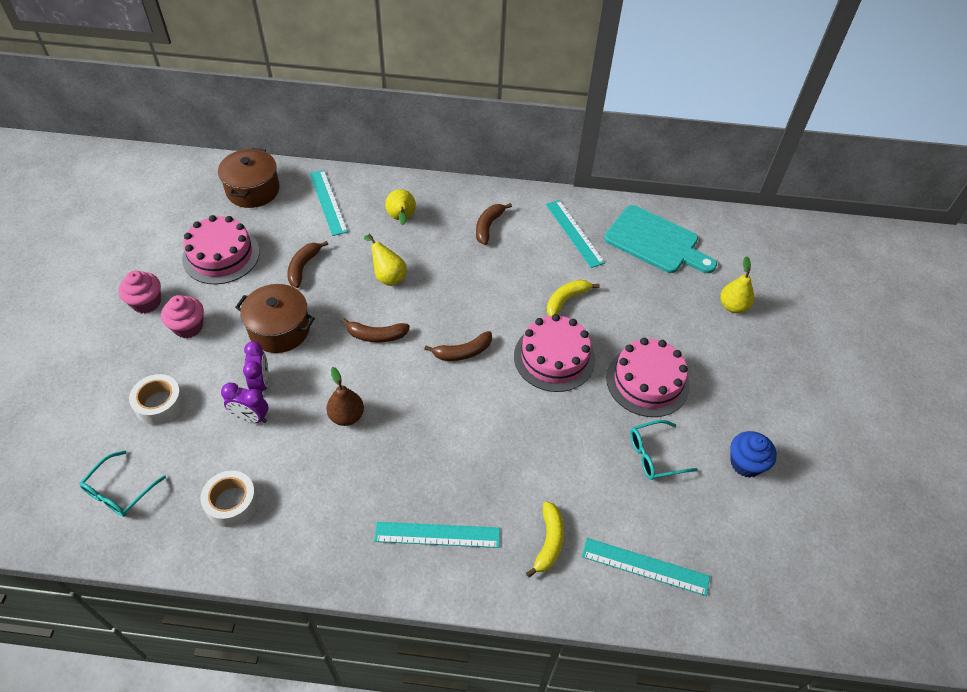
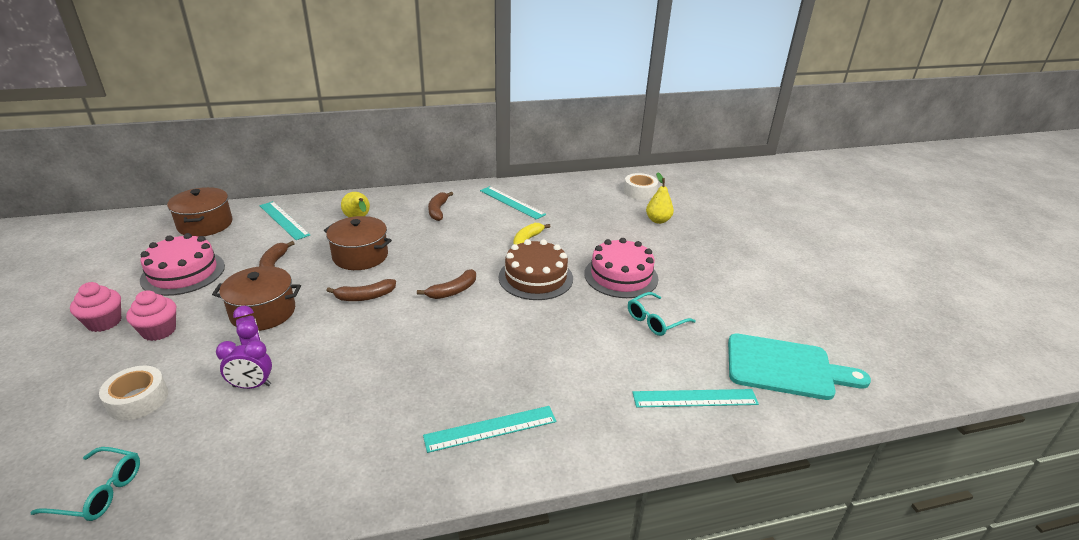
camera: 20 degrees left, 20 degrees down
turquoise glasses [79,450,166,517] -> turquoise glasses turned 90 degrees counterclockwise [30,447,140,521]
white tape [200,471,258,527] -> white tape moved to [624,173,658,200]
brown pear [326,367,364,426] -> none
yellow pear [364,234,406,286] -> brown pot [324,216,392,270]
pink cake [514,314,595,392] -> brown cake [499,239,573,300]
yellow banana [526,501,564,578] -> none
turquoise cutting board [604,205,717,273] -> turquoise cutting board moved to [728,334,871,400]
blue cupcake [730,431,777,477] -> none

